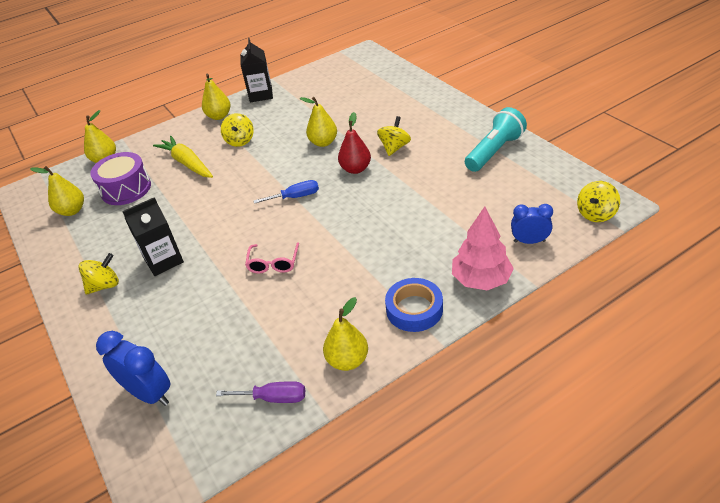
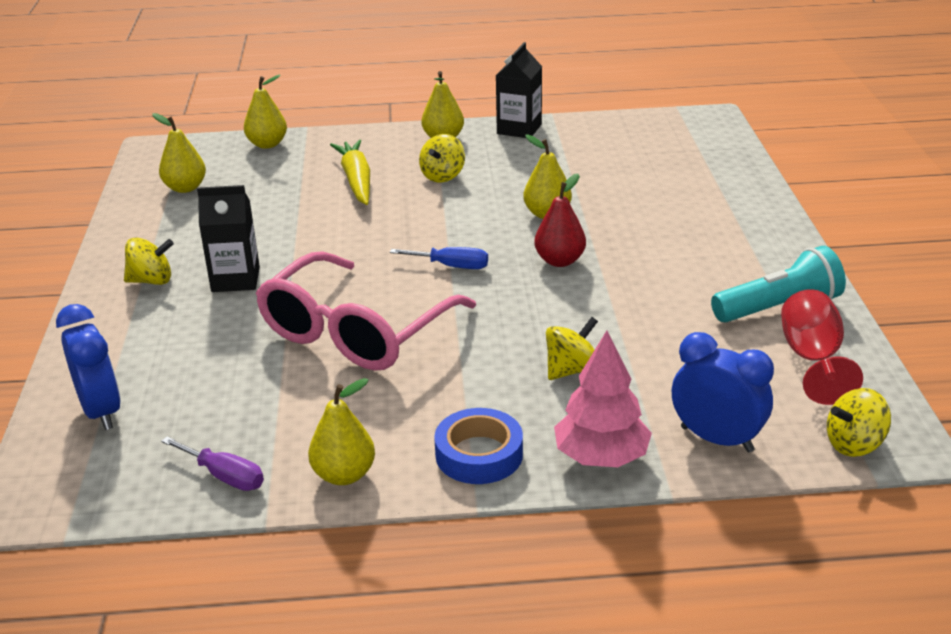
camera: 25 degrees right, 10 degrees down
purple drum [90,152,151,205] -> none
pink glasses [245,242,299,274] -> pink glasses [256,251,476,371], size x2.41
yellow spinning top [377,116,411,156] -> yellow spinning top moved to [546,317,598,380]
blue clock [511,204,553,244] -> blue clock [672,332,774,452], size x1.51
none -> red goblet [781,289,863,405]

